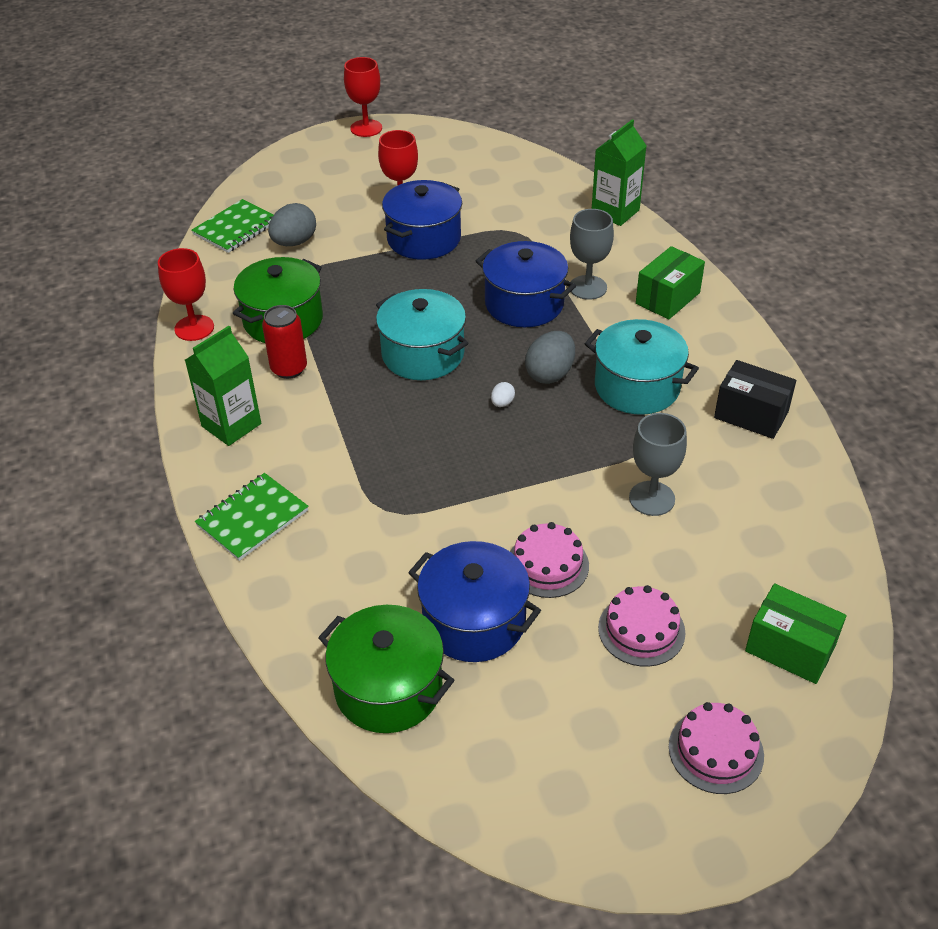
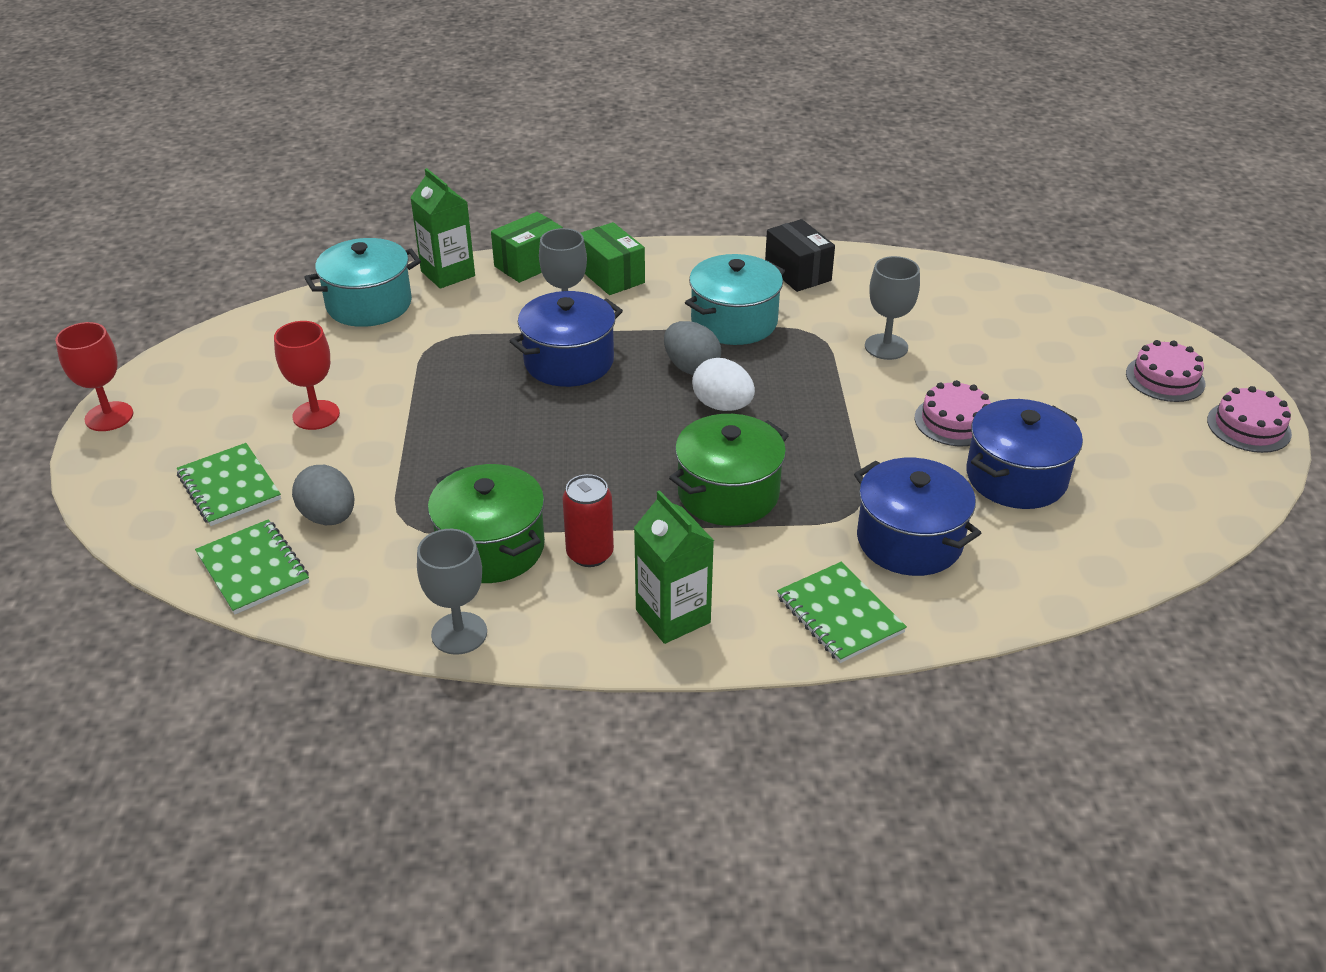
camera: 75 degrees left, 5 degrees down
red goblet [158,248,214,341] -> grey goblet [417,529,487,655]
green pot [318,605,454,733] -> green pot moved to [669,414,789,526]
turquoise pot [376,289,468,380] -> turquoise pot moved to [304,238,421,327]
blue pot [382,180,462,260] -> blue pot moved to [854,458,981,576]
white egg [491,382,515,407] -> white egg [692,358,755,411], size x2.07
pink cake [598,585,686,667] -> pink cake moved to [1207,386,1292,453]
black box [714,360,796,439] -> black box turned 75 degrees counterclockwise [765,219,835,292]
green box [745,584,846,684] -> green box moved to [491,212,563,283]
none -> green notebook [177,443,281,526]

